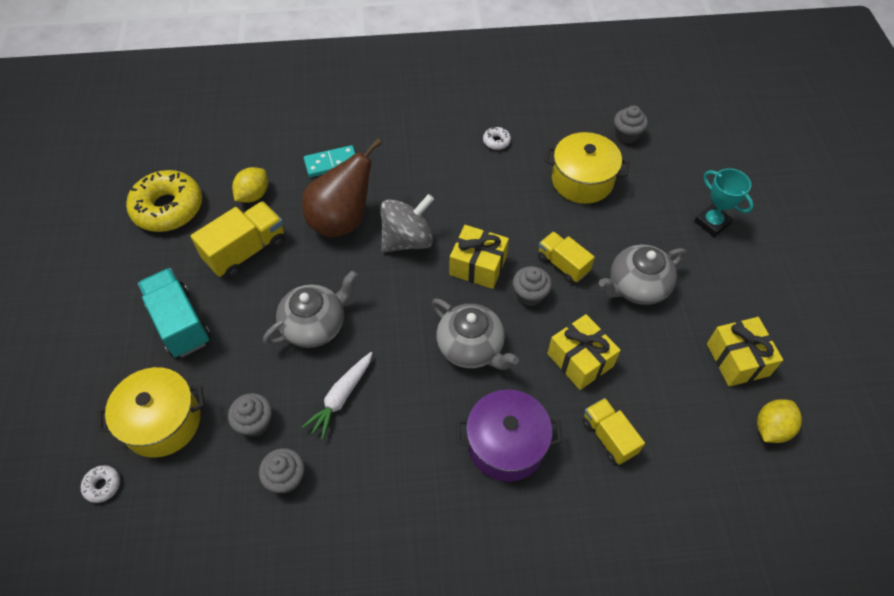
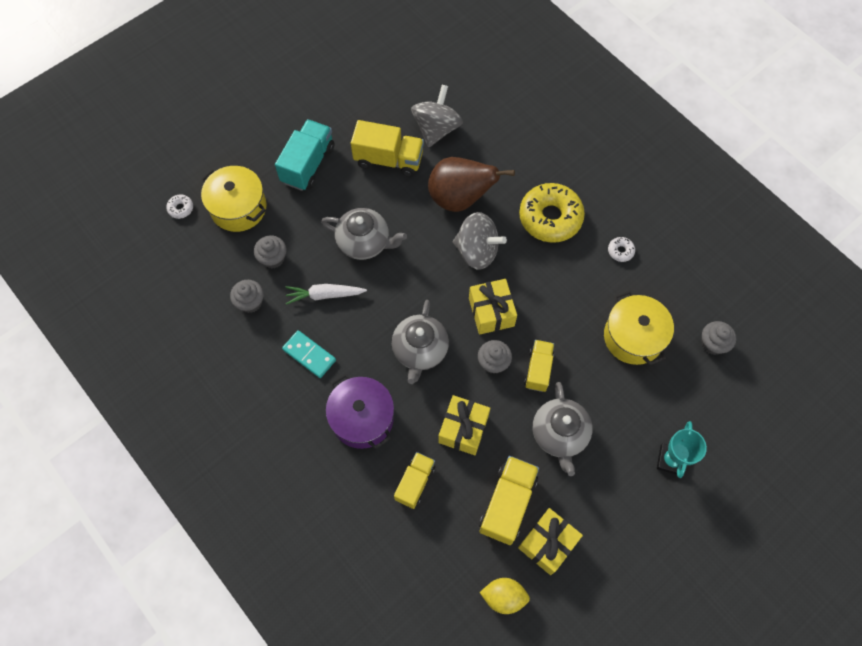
camera: 55 degrees right, 10 degrees up
yellow donut [126,170,202,232] -> yellow donut moved to [519,183,585,243]
yellow lemon [232,167,268,203] -> grey spinning top [411,85,463,147]
turquoise domino [304,145,355,177] -> turquoise domino moved to [282,330,336,378]
grey teapot [599,245,686,305] -> grey teapot turned 120 degrees counterclockwise [533,382,593,476]
none -> yellow truck [479,456,539,545]

